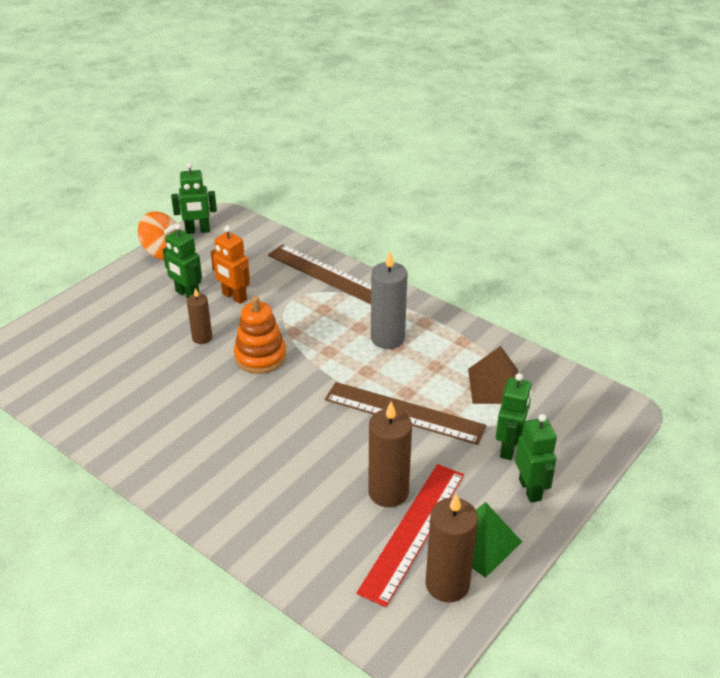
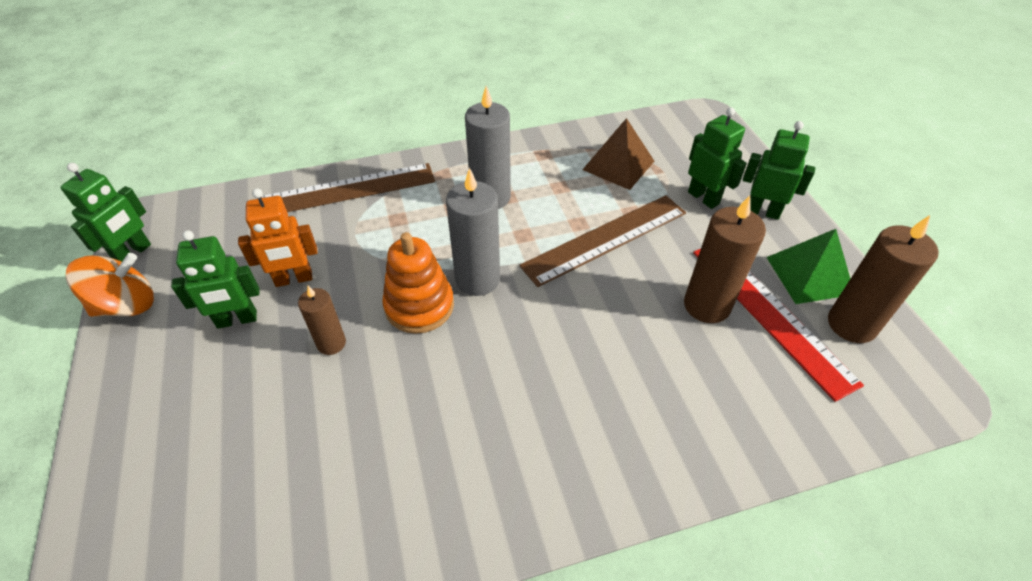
camera: 55 degrees left, 10 degrees up
none -> grey candle [446,168,500,296]

